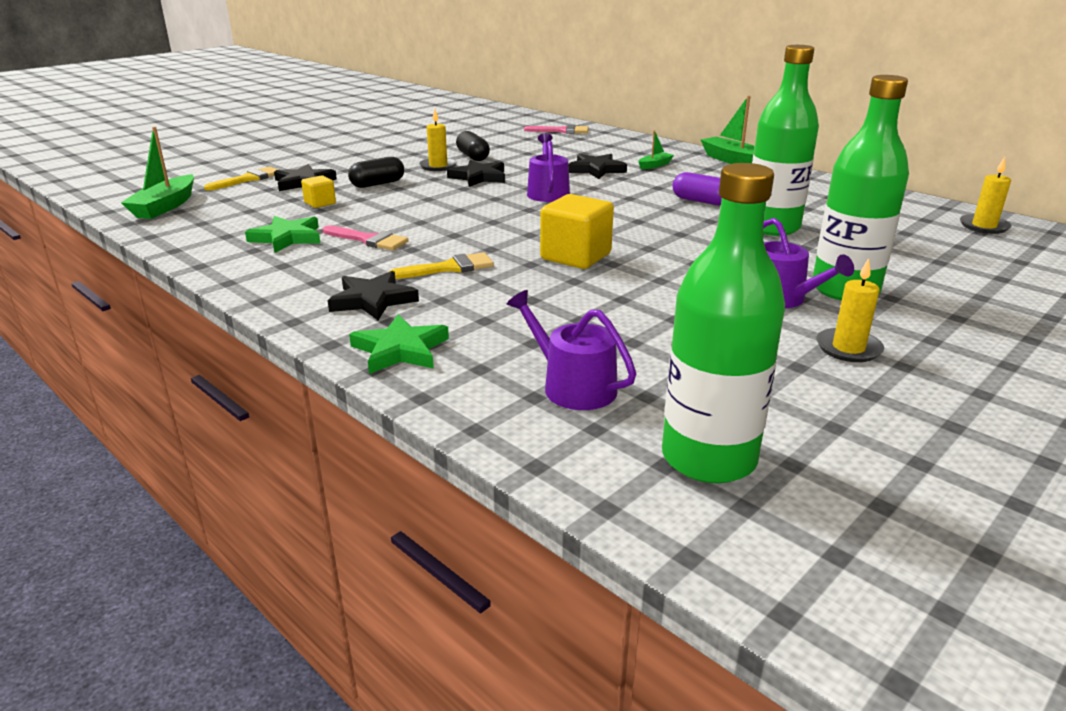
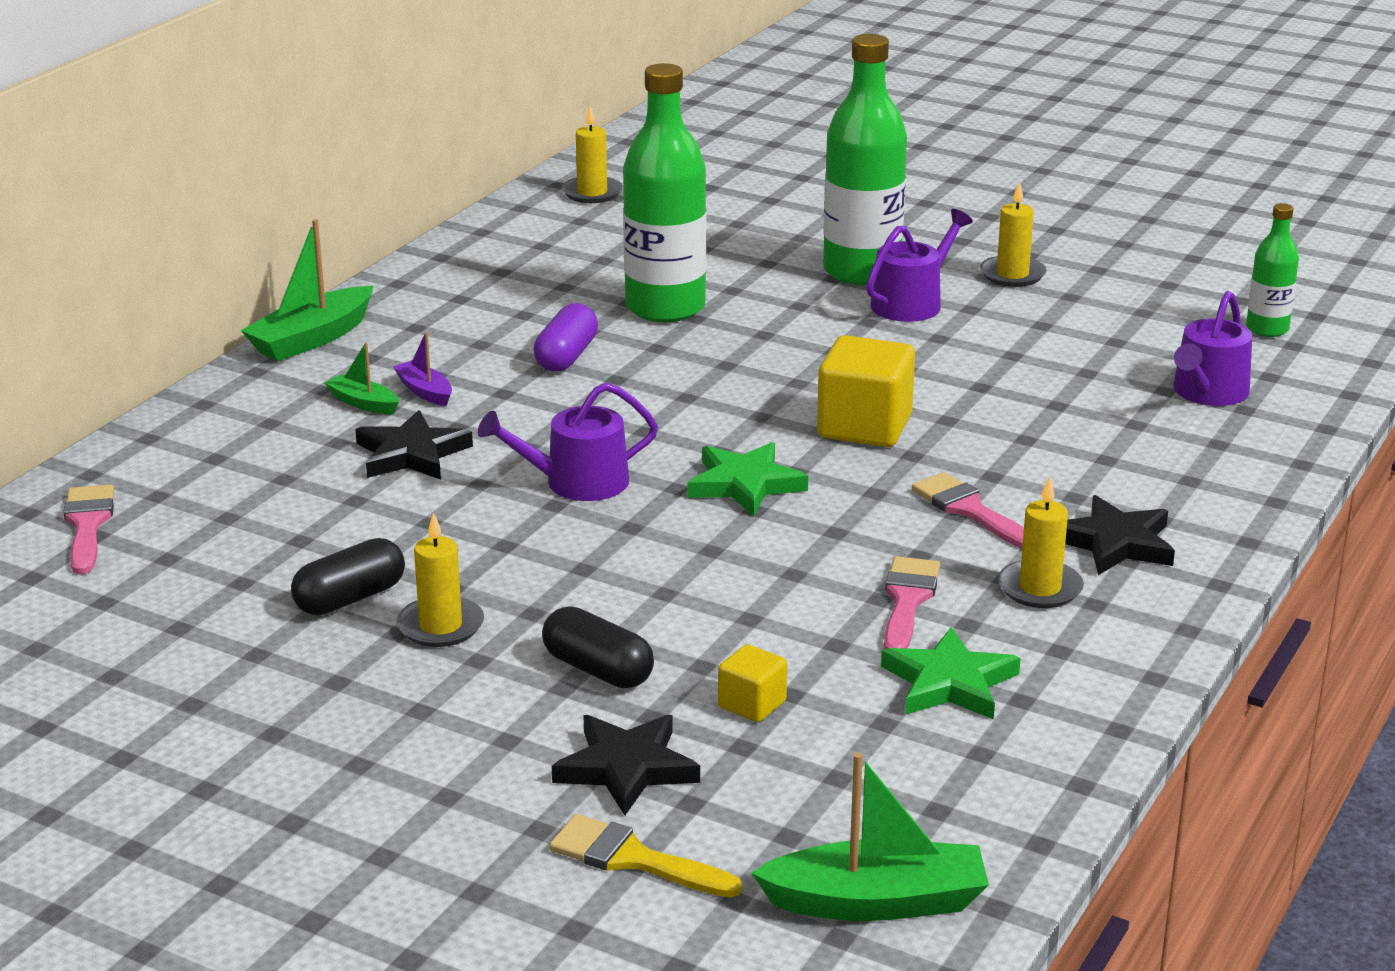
camera: 105 degrees left, 0 degrees up
green star [349,314,449,374] -> green star moved to [687,442,808,516]
yellow brush [389,252,494,279] -> pink brush [912,472,1024,549]
black star [447,160,505,187] -> none
green bottle [662,163,785,484] -> green bottle [1246,203,1299,337], size x0.52
none -> purple boat [393,332,452,406]
none -> yellow candle [998,477,1084,608]

